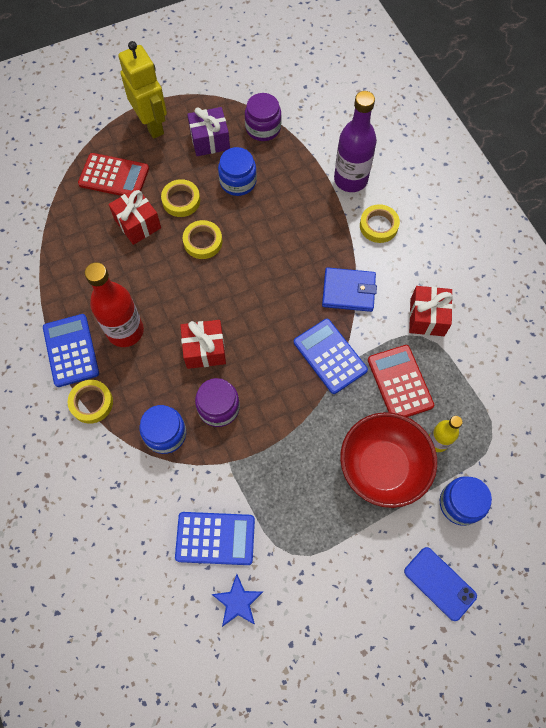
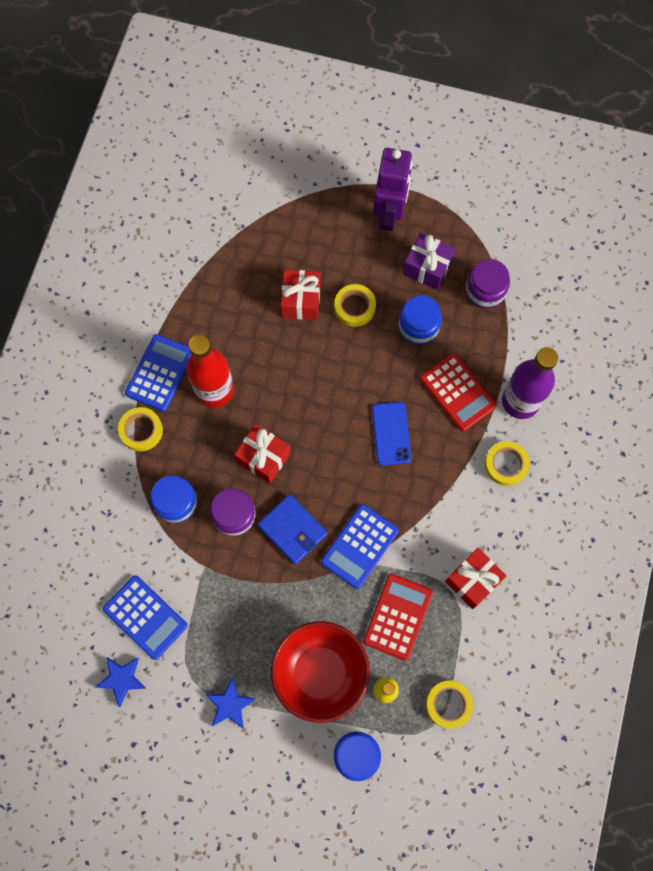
camera: 40 degrees right, 5 degrees up
red calculator [78,153,149,196] -> red calculator moved to [420,353,497,431]
yellow robot [118,41,167,139] -> purple robot [373,148,413,231]
yellow tape [183,220,222,259] -> yellow tape moved to [426,681,474,729]
blue calculator [294,319,368,394] -> blue calculator turned 150 degrees counterclockwise [321,504,399,589]
blue wallet [322,267,377,312] -> blue wallet moved to [257,494,328,565]
blue phone [404,547,477,621] -> blue phone moved to [372,402,411,465]
none -> blue star [205,678,256,729]

